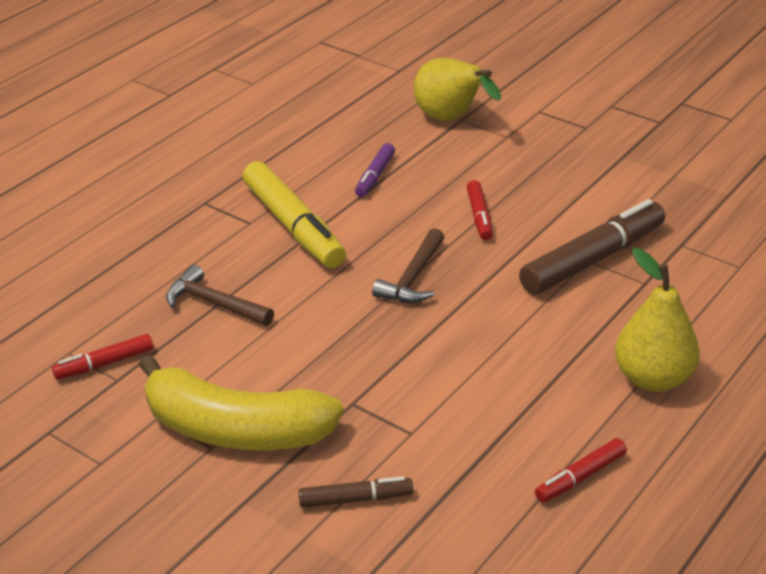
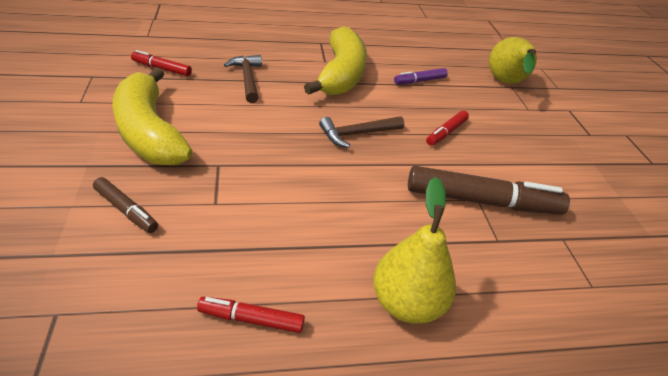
camera: 40 degrees right, 5 degrees up
yellow marker [243,161,346,268] -> yellow banana [304,26,367,95]

